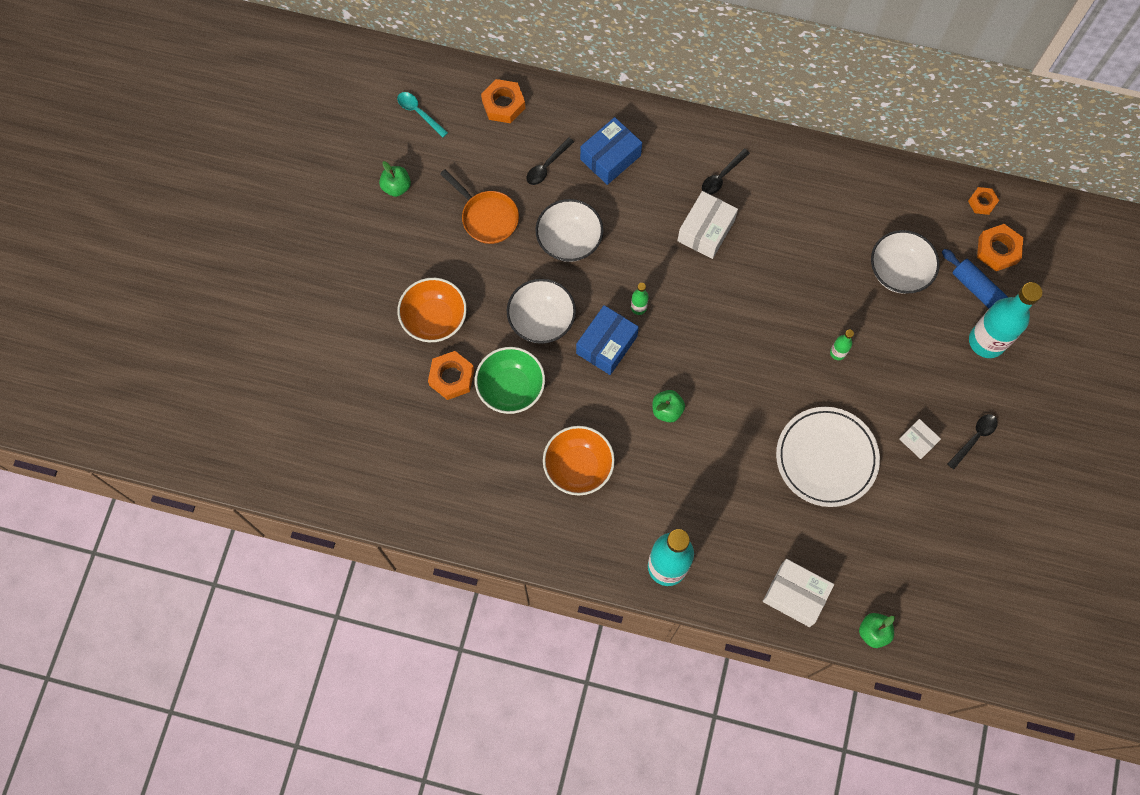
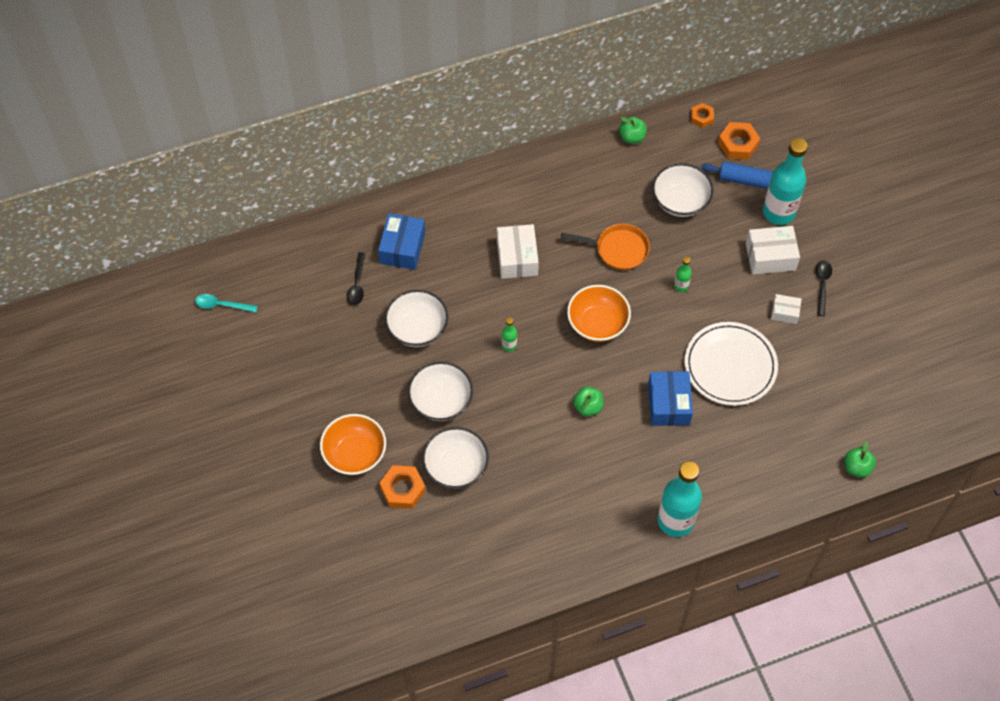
camera: 35 degrees left, 10 degrees down
green apple [379,161,411,197] -> green apple moved to [619,117,647,144]
orange pan [440,169,519,244] -> orange pan moved to [561,224,650,270]
green bowl [475,347,545,414] -> white bowl [422,427,489,489]
orange nut [481,79,525,123] -> none
orange bowl [543,426,615,495] -> orange bowl moved to [567,285,631,342]
blue box [576,305,639,375] -> blue box moved to [648,371,693,426]
black spoon [702,149,750,195] -> none
white box [763,559,834,627] -> white box moved to [746,226,800,274]

